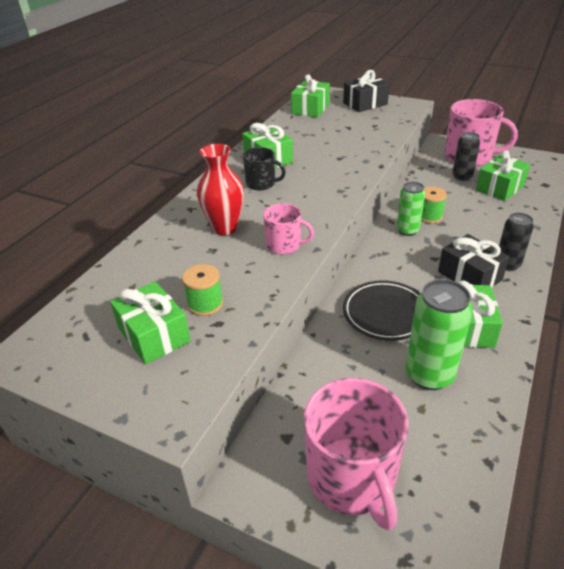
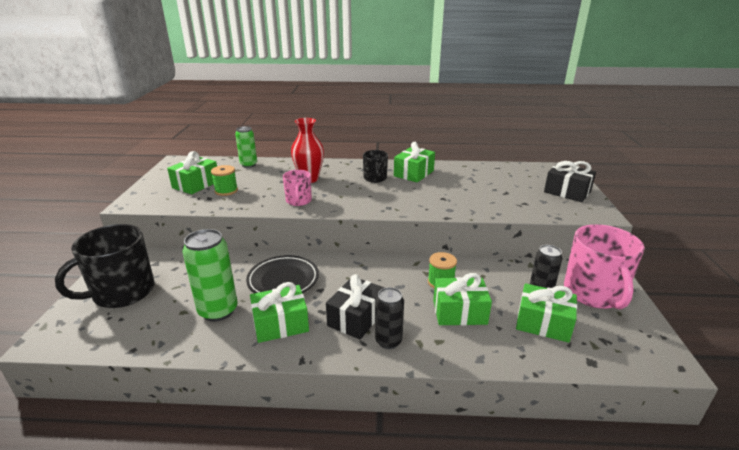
camera: 65 degrees right, 10 degrees down
green gift [291,74,330,117] -> green gift moved to [433,273,492,325]
pink mug [304,378,409,531] -> black mug [55,224,154,308]
green can [396,182,425,236] -> green can moved to [235,126,257,168]

